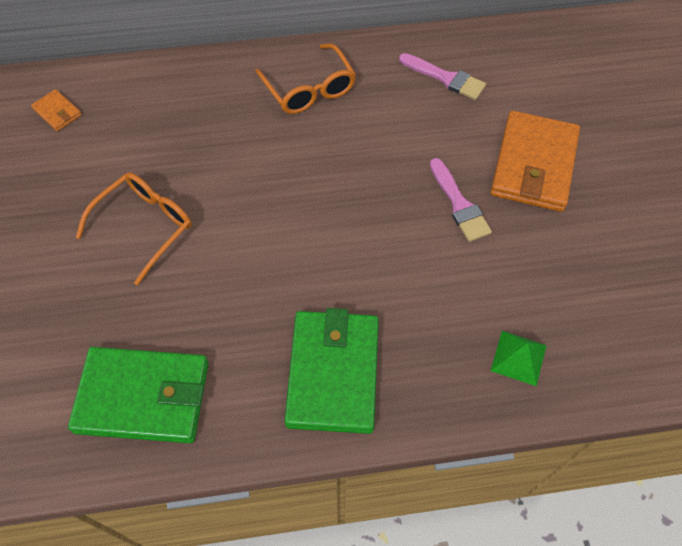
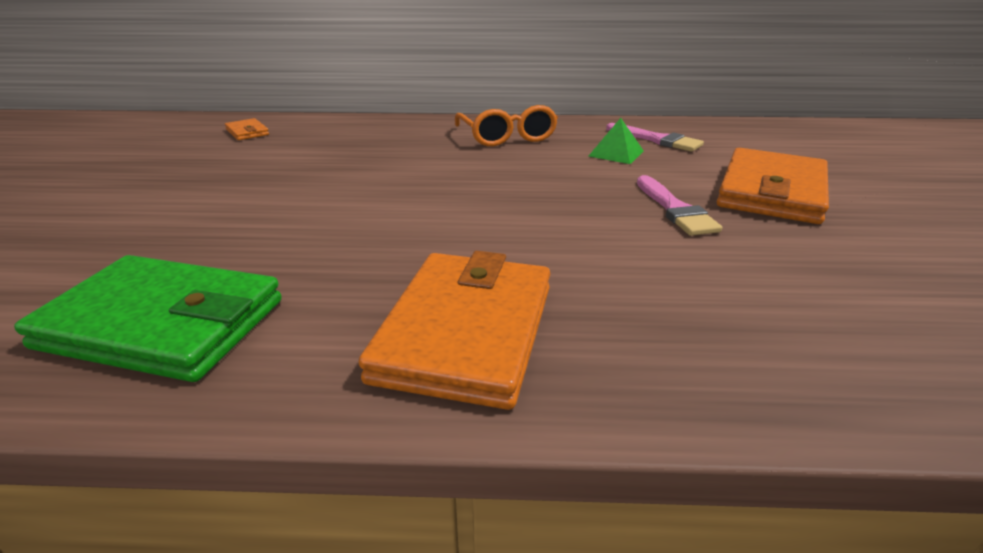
camera: 10 degrees right, 30 degrees down
orange glasses [76,173,192,285] -> none
green wallet [284,308,379,434] -> orange wallet [358,251,550,410]
green pyramid [491,331,547,386] -> green pyramid moved to [589,118,644,164]

